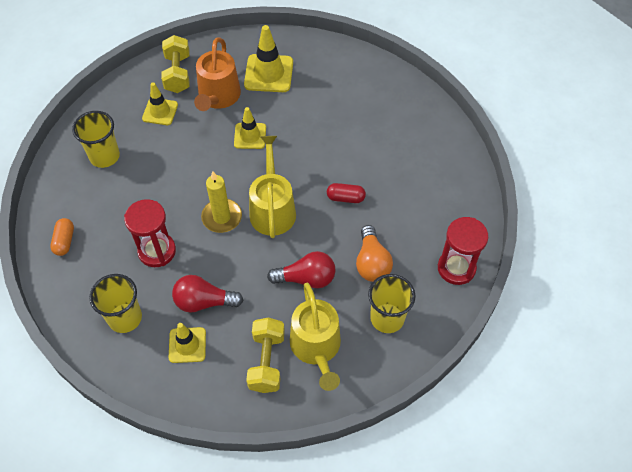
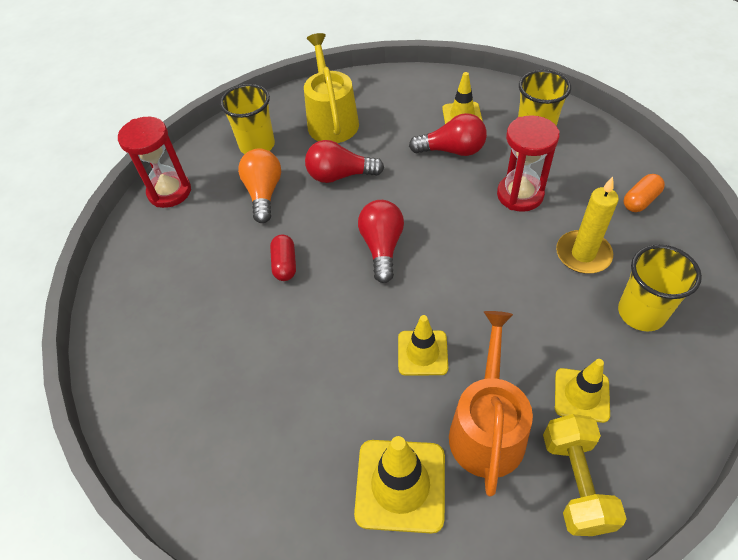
camera: 175 degrees left, 5 degrees down
orange capsule [50,218,74,256] -> orange capsule turned 45 degrees clockwise [624,174,665,212]
yellow candle [201,171,242,233] -> yellow candle moved to [556,177,619,274]
yellow dumbbell [246,318,285,393] -> none
yellow watering can [249,136,296,238] -> red light bulb [358,200,404,283]
red capsule [327,183,366,203] -> red capsule turned 75 degrees clockwise [270,234,296,281]

